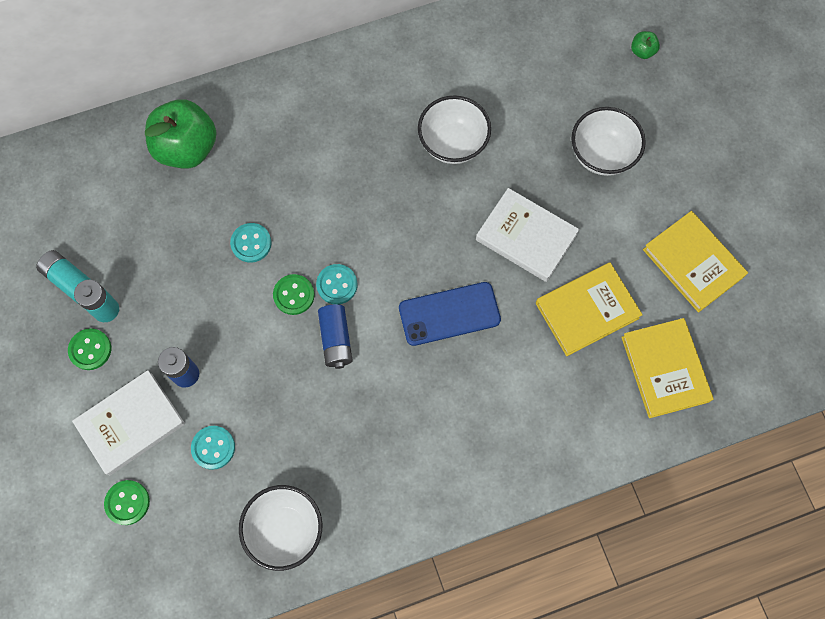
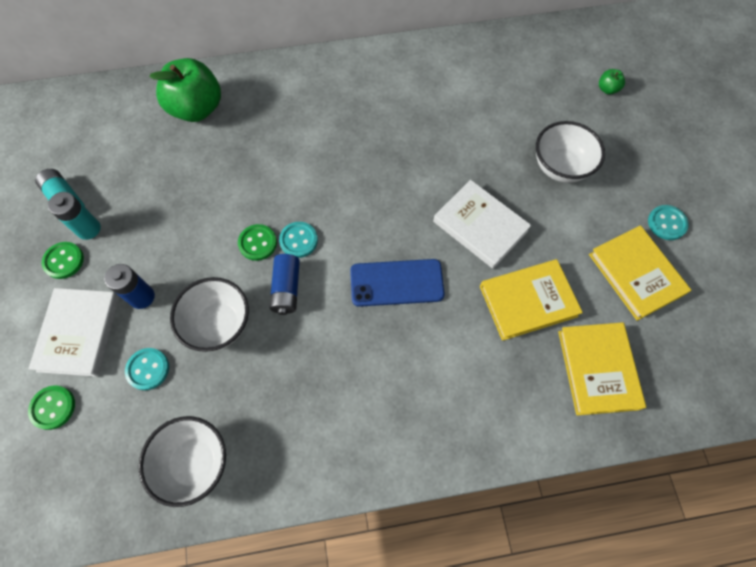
camera: 10 degrees right, 5 degrees down
white book [72,370,185,476] -> white book turned 60 degrees counterclockwise [28,288,119,377]
turquoise button [230,223,272,263] -> turquoise button moved to [648,205,689,240]
white bowl [418,95,491,164] -> white bowl moved to [170,277,249,352]

